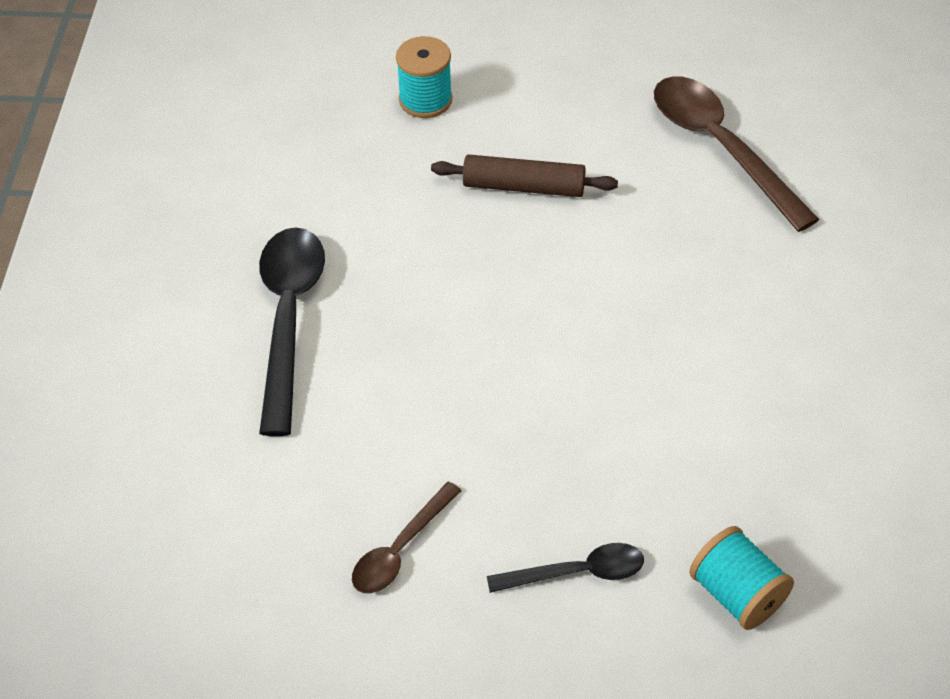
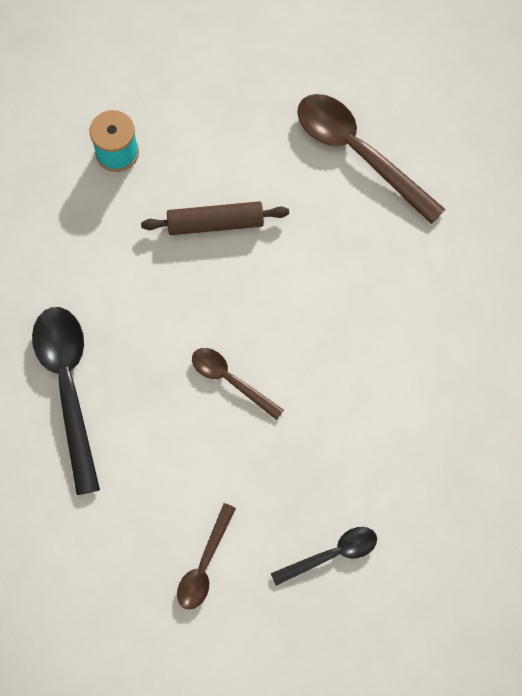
camera: 15 degrees left, 20 degrees up
turquoise spool [689,526,794,630] -> none
none -> brown spoon [192,348,284,420]

